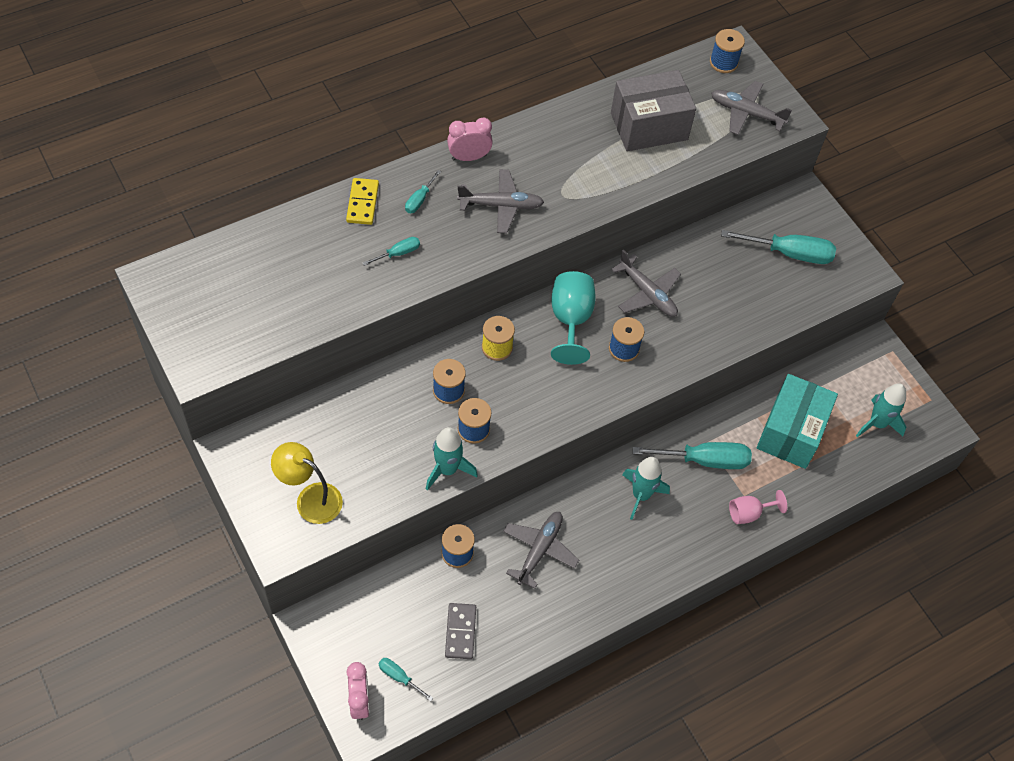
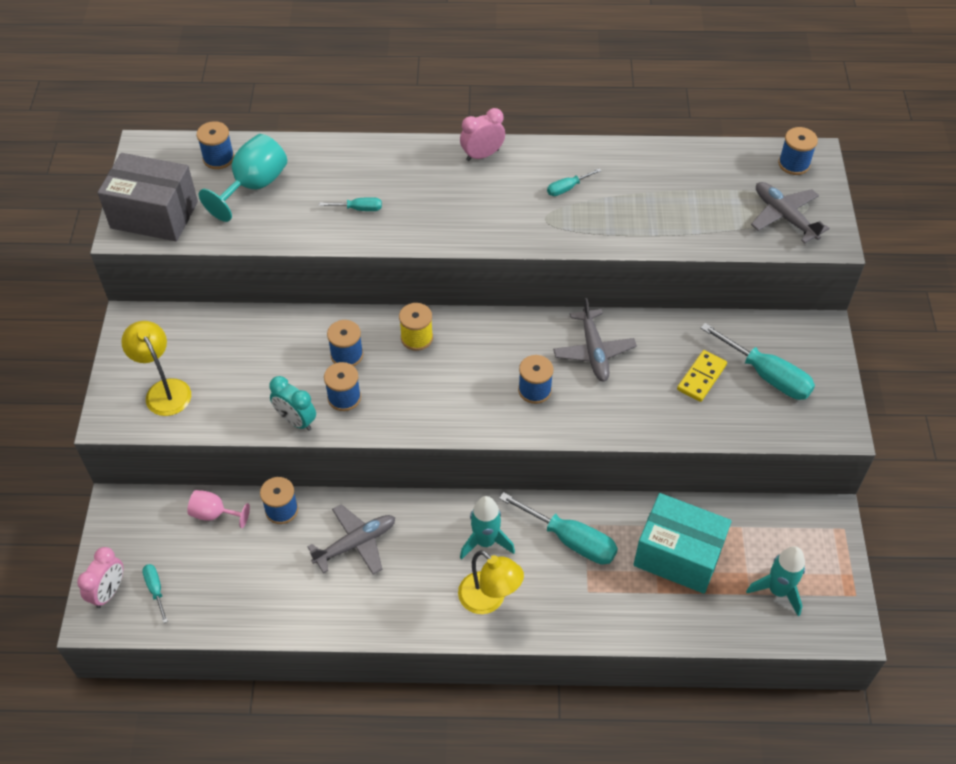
camera: 35 degrees right, 5 degrees down
yellow domino [346,178,379,225] -> yellow domino moved to [677,350,727,402]
turquoise screwdriver [405,170,441,213] -> turquoise screwdriver moved to [547,168,602,196]
turquoise rocket [426,427,478,491] -> turquoise clock [269,376,316,431]
grey domino [445,603,476,659] -> none
pink clock [447,118,493,161] -> pink clock turned 45 degrees counterclockwise [460,108,505,161]
grey plane [457,169,544,233] -> none
turquoise goblet [551,271,596,365] -> turquoise goblet moved to [199,134,287,222]
grey box [611,70,696,151] -> grey box moved to [97,153,198,241]
pink goblet [729,490,787,524] -> pink goblet moved to [187,490,250,528]
turquoise box [757,374,838,469] -> turquoise box turned 60 degrees clockwise [633,493,732,594]
none -> blue spool [197,121,234,169]
none -> yellow lamp [458,550,524,614]

